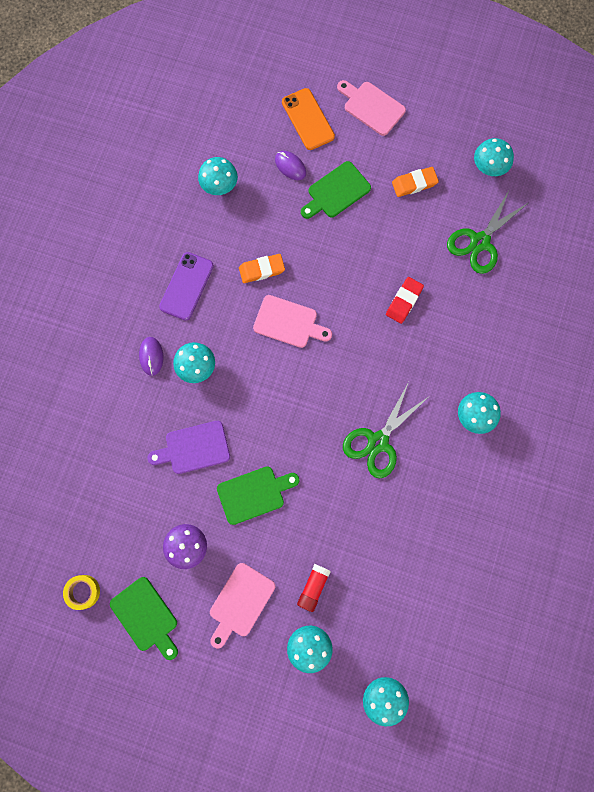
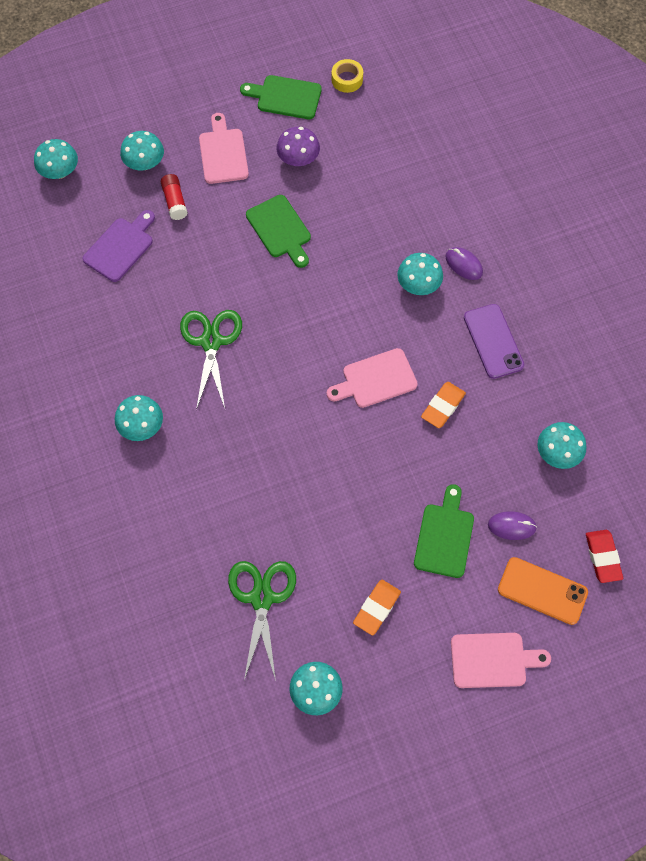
camera: 140 degrees right, 10 degrees down
purple cutting board [148,421,230,474] -> purple cutting board moved to [83,210,155,282]
green cutting board [217,466,300,525] -> green cutting board turned 60 degrees counterclockwise [246,195,311,268]
red eraser [386,277,424,324] -> red eraser moved to [586,530,623,583]

